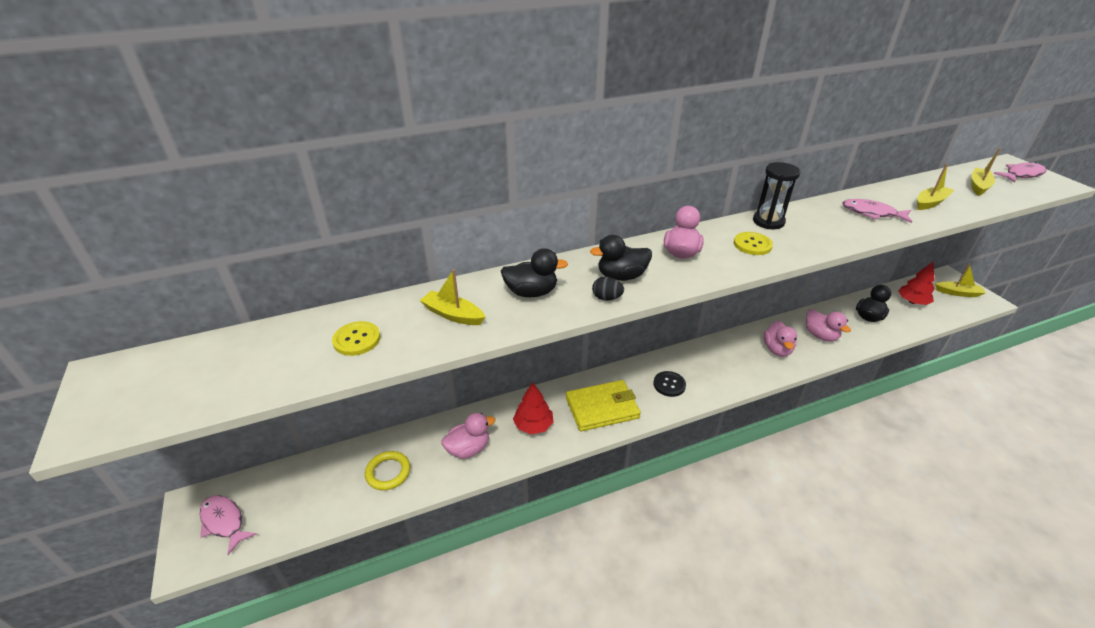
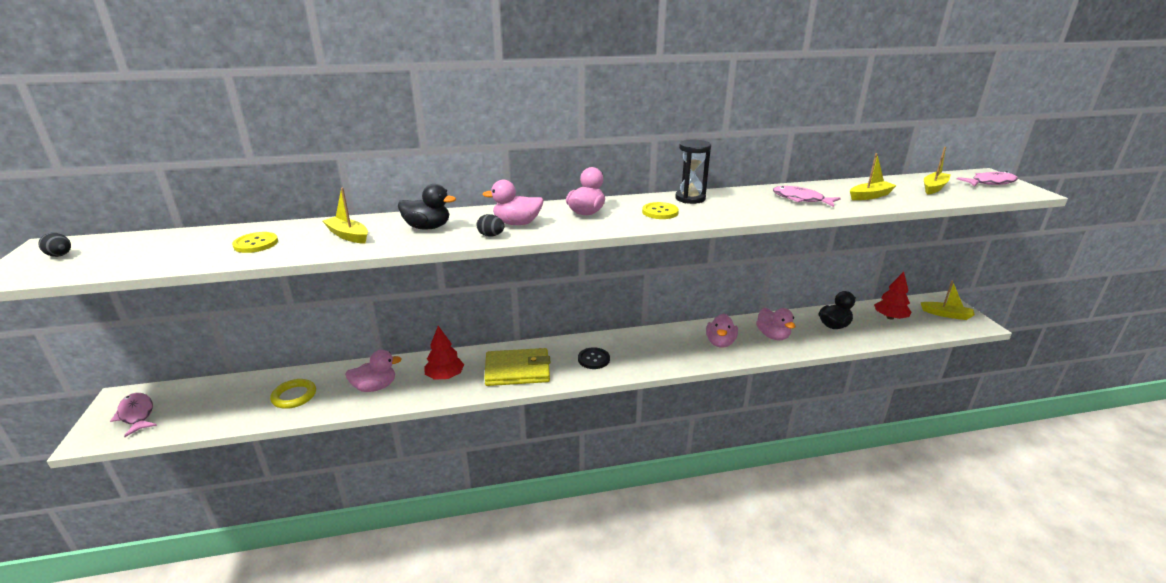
camera: 10 degrees right, 10 degrees down
black duck [590,235,652,281] -> pink duck [483,180,544,225]
none -> black egg [38,233,71,257]

